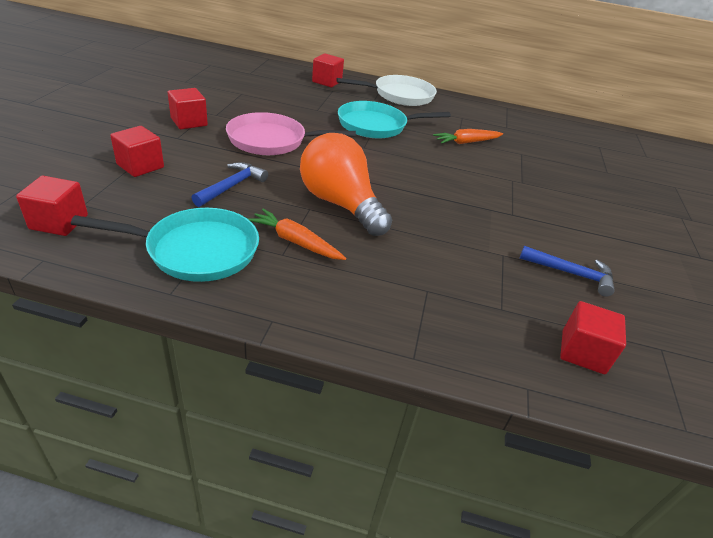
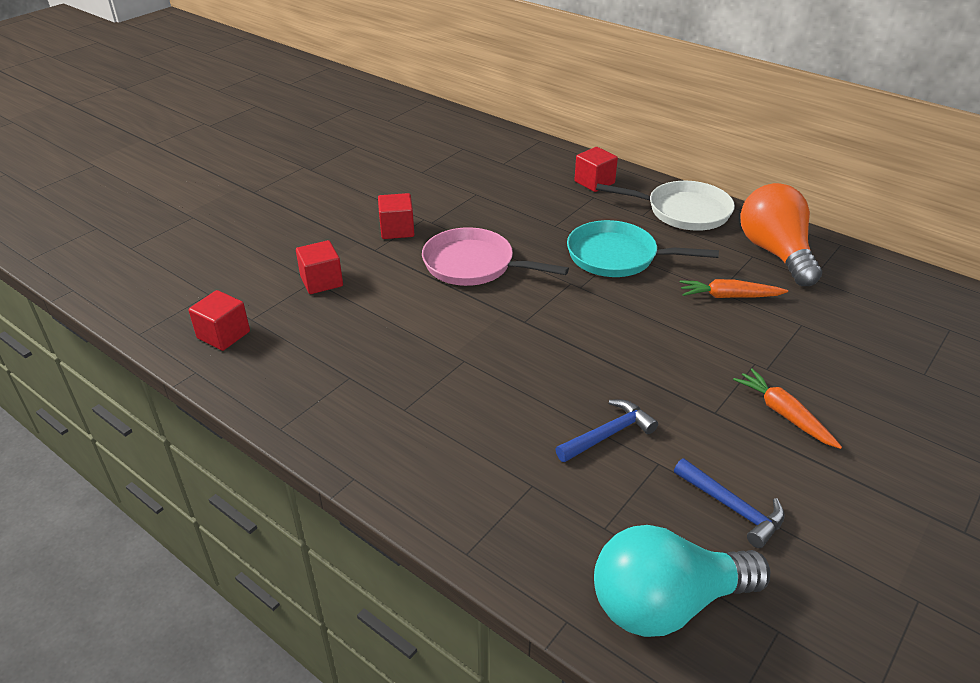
camera: 30 degrees right, 0 degrees up
turquoise pan [71,208,259,282] -> none
blue hammer [191,162,268,207] -> blue hammer moved to [555,399,658,462]
orange carrot [247,209,347,260] -> orange carrot moved to [733,368,842,449]
orange light bulb [300,133,392,236] -> orange light bulb moved to [740,183,822,286]
red cube [560,301,626,374] -> turquoise light bulb [594,525,770,637]

